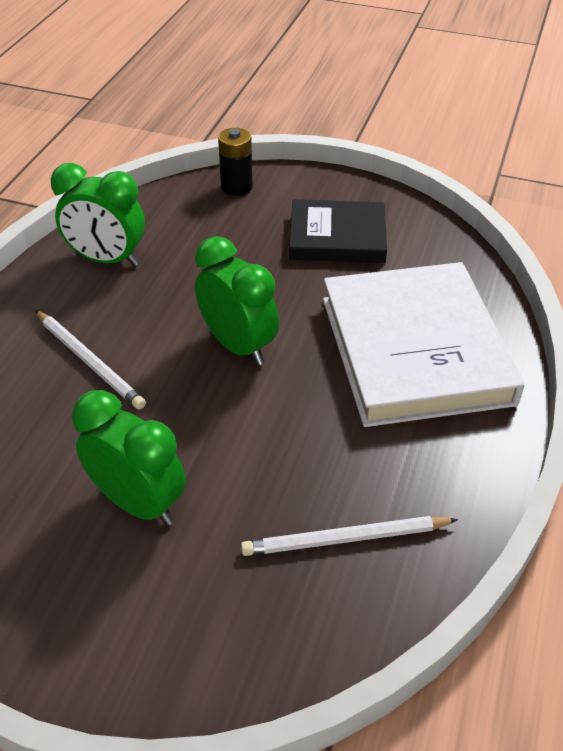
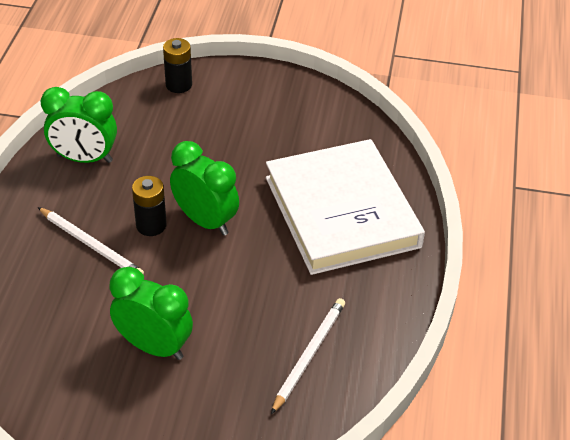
camera: 10 degrees left, 0 degrees up
white pencil [241,516,458,556] -> white pencil turned 135 degrees clockwise [271,298,345,414]
black book [289,200,387,263] -> none
none -> black battery [132,176,167,236]

